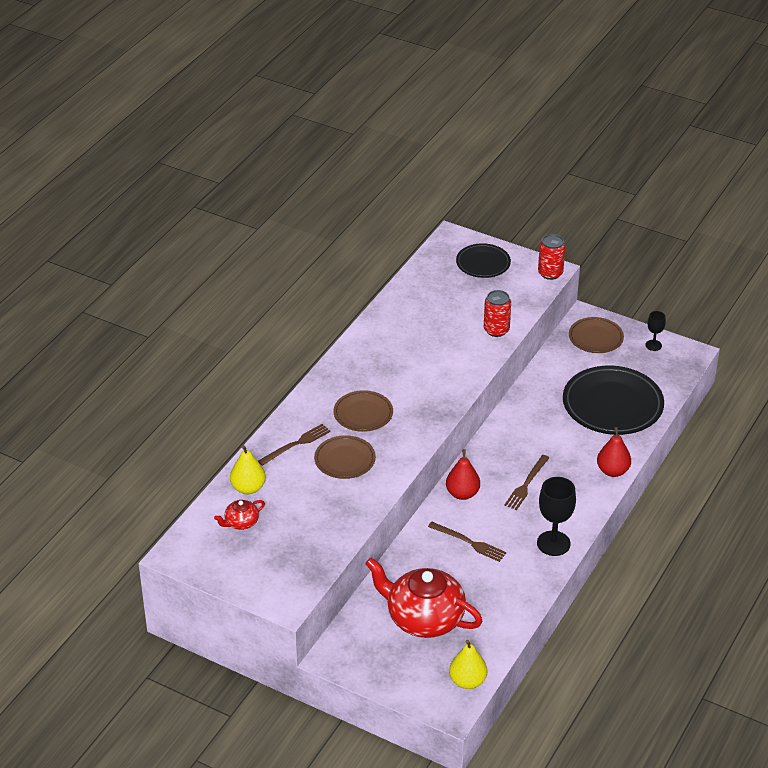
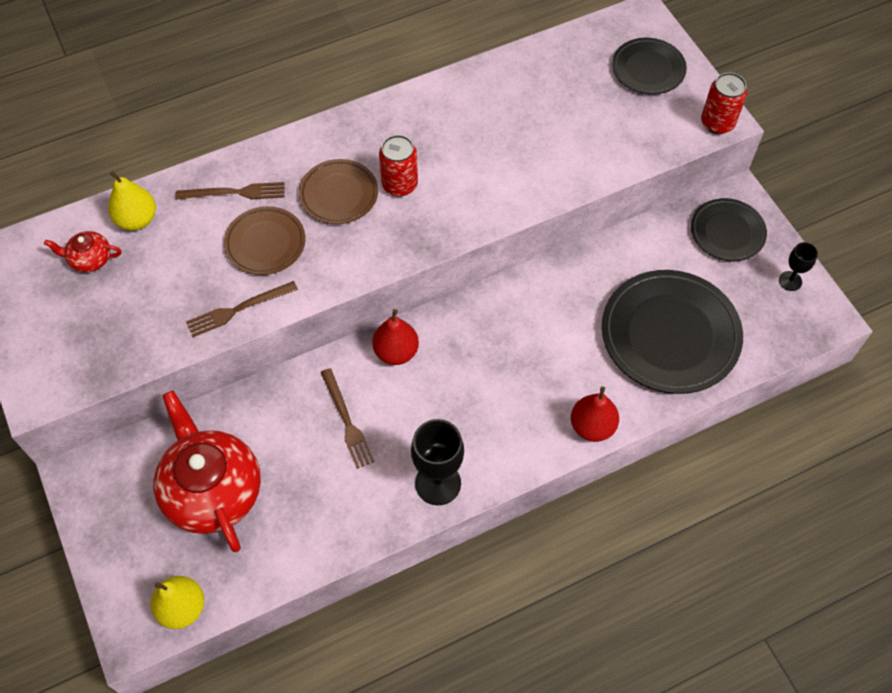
camera: 35 degrees right, 20 degrees up
red can [484,290,511,337] -> red can moved to [379,135,418,197]
brown fork [504,455,549,510] -> brown fork moved to [186,281,298,337]
brown plate [569,317,624,353] -> black plate [691,198,767,261]

